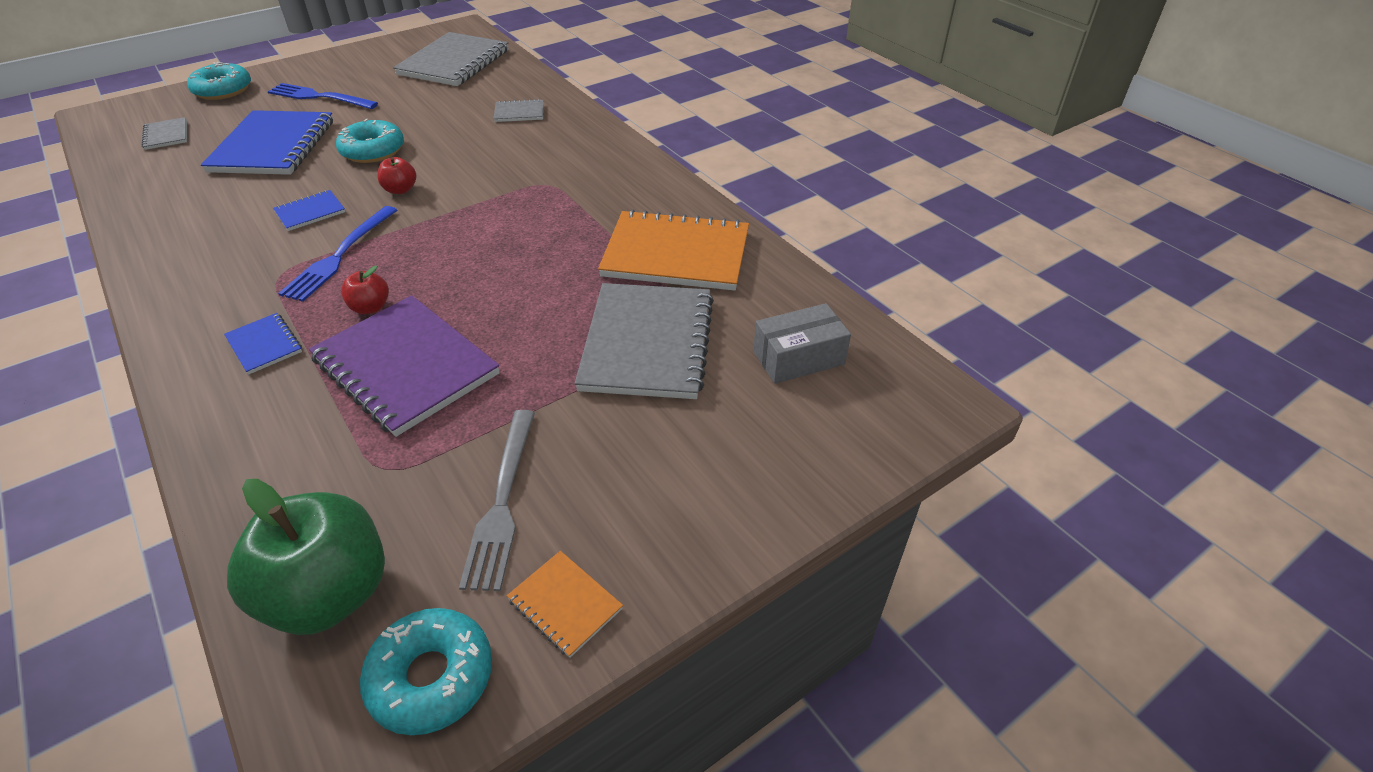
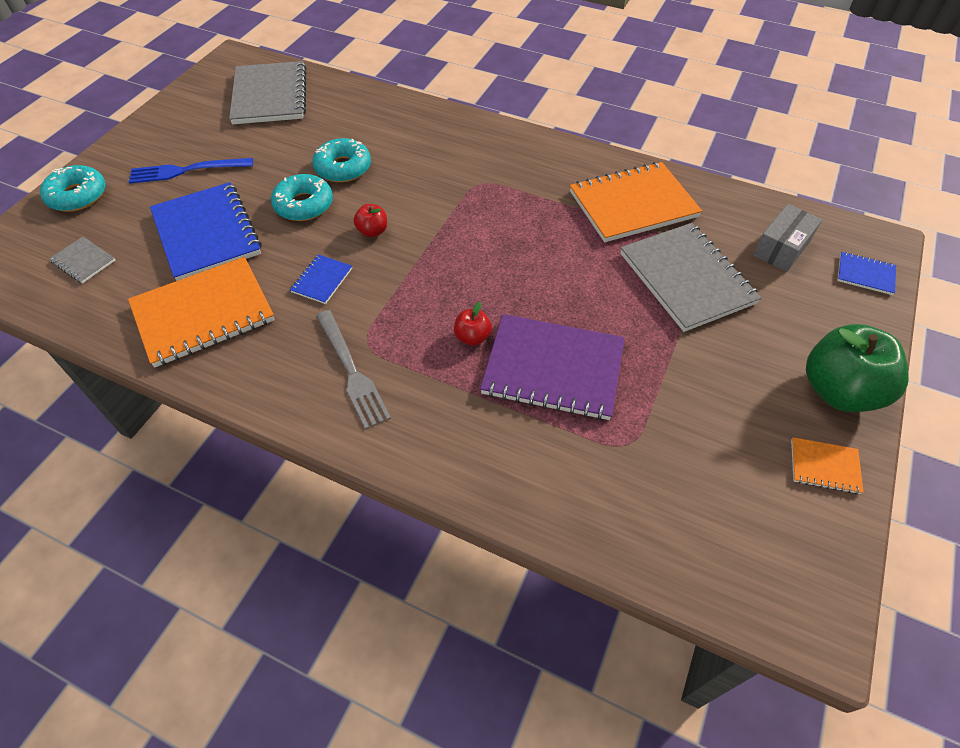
camera: 30 degrees left, 10 degrees up
blue notebook [224,313,302,375] -> blue notebook moved to [837,252,896,295]
green apple [227,479,385,635] -> green apple moved to [806,324,909,412]
blue fork [278,206,397,302] -> none
turquoise donut [360,608,492,735] -> turquoise donut moved to [313,138,371,182]
grey fork [459,410,535,591] -> grey fork moved to [316,310,391,429]
grey notebook [494,99,544,122] -> none
none -> orange notebook [128,257,275,368]

